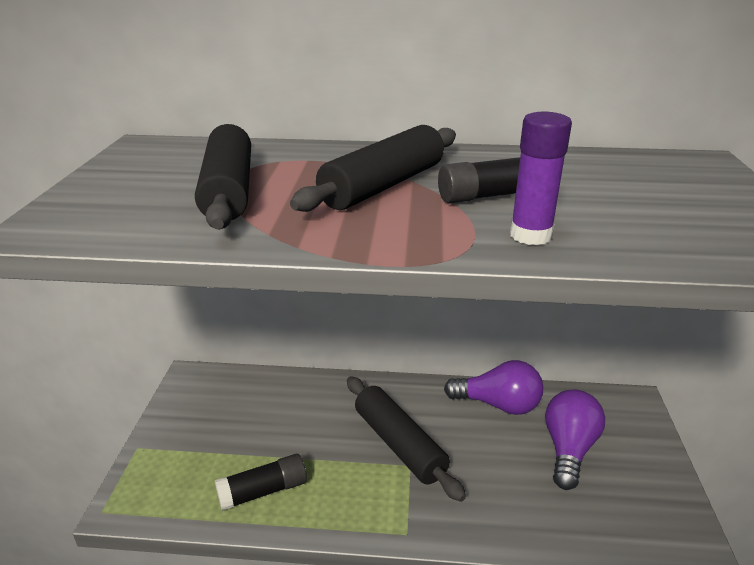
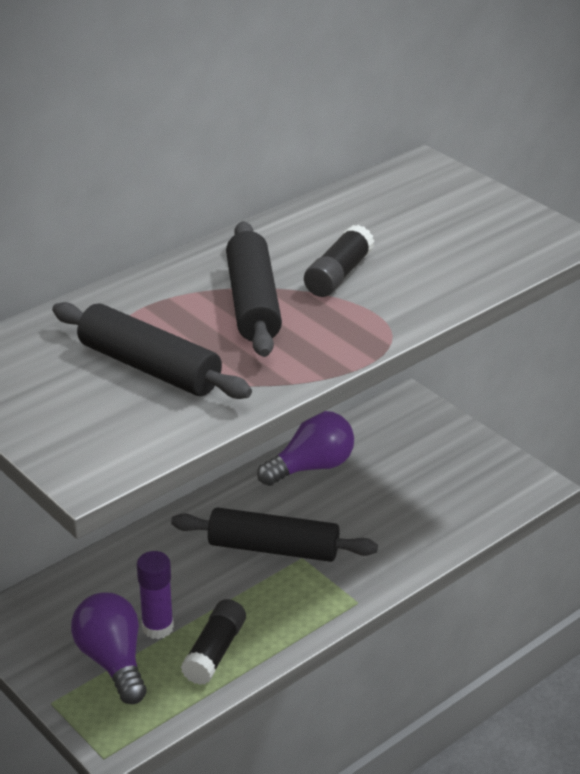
camera: 45 degrees left, 5 degrees up
purple glue stick [510,112,572,245] -> purple glue stick moved to [137,551,174,639]
purple light bulb [545,390,605,490] -> purple light bulb moved to [71,592,147,704]

